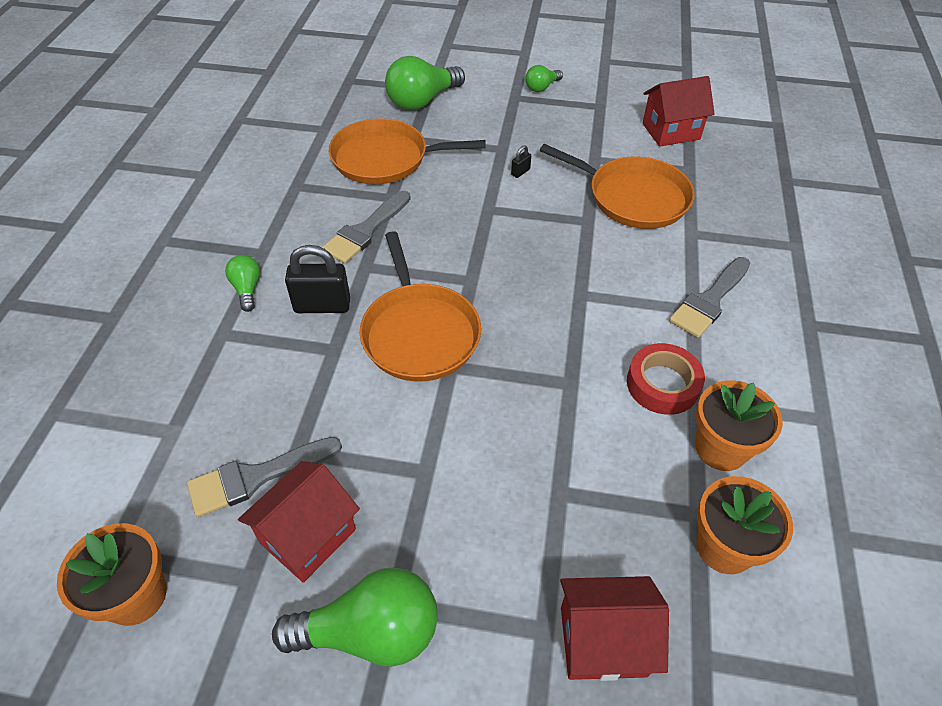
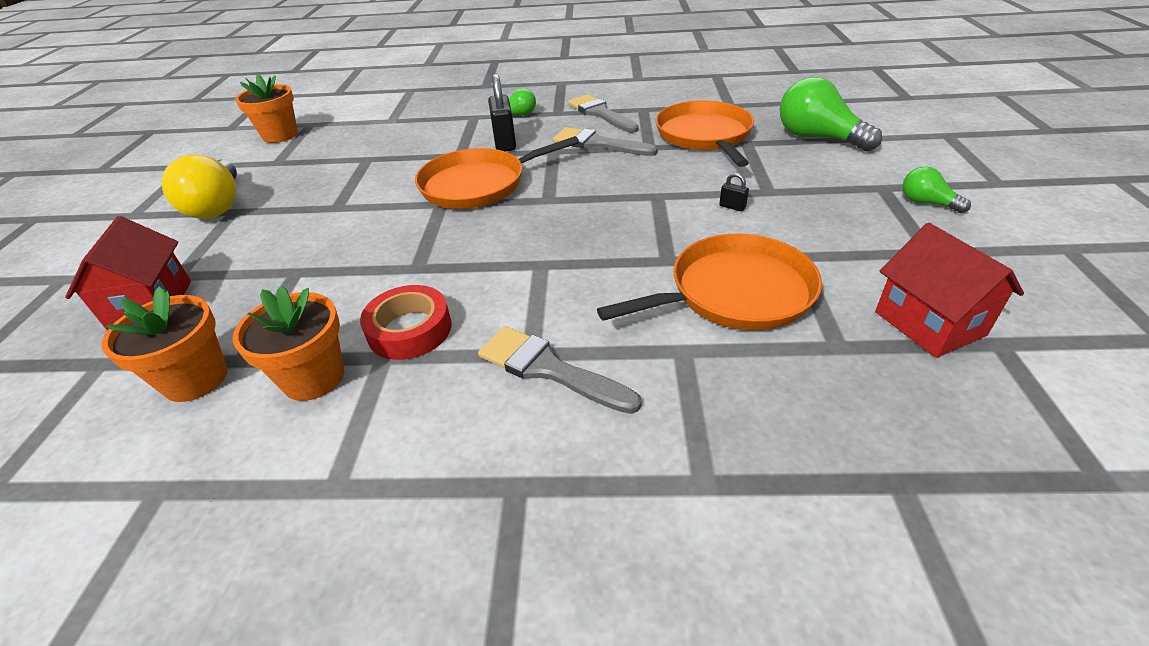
camera: 85 degrees right, 10 degrees down
grey brush [187,437,342,517] -> grey brush moved to [568,94,639,133]
red house [238,461,360,583] -> none
green light bulb [272,567,438,667] -> yellow light bulb [162,155,237,219]
orange pan [540,144,695,229] -> orange pan turned 135 degrees counterclockwise [597,234,822,330]

